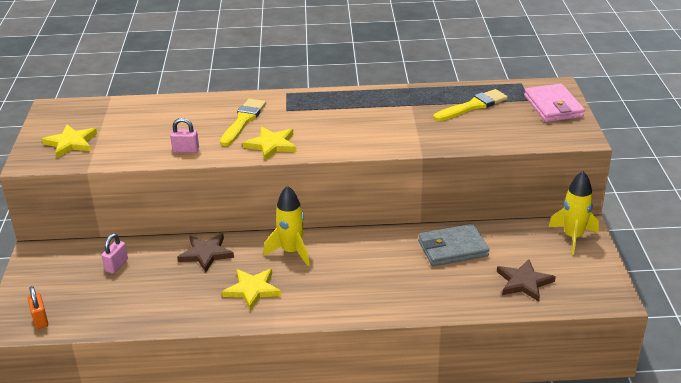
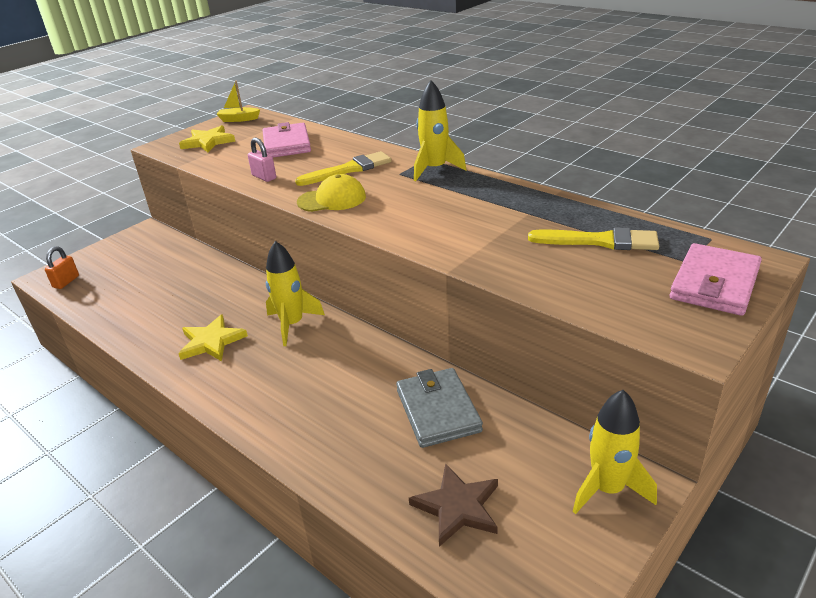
camera: 45 degrees right, 0 degrees up
pink padlock [101,233,128,274] -> none
brown star [177,233,234,273] -> none
yellow star [243,126,297,160] -> yellow cap [297,174,366,212]
grey wallet [418,224,489,266] -> grey wallet turned 45 degrees clockwise [396,368,483,448]
none -> yellow boat [217,81,260,122]
none -> pink wallet [263,122,311,157]
none -> yellow rocket [414,80,466,181]

